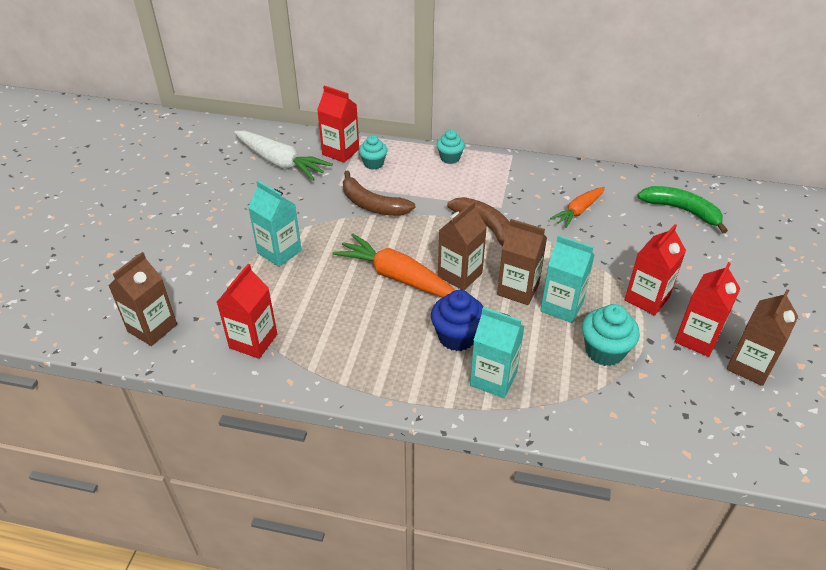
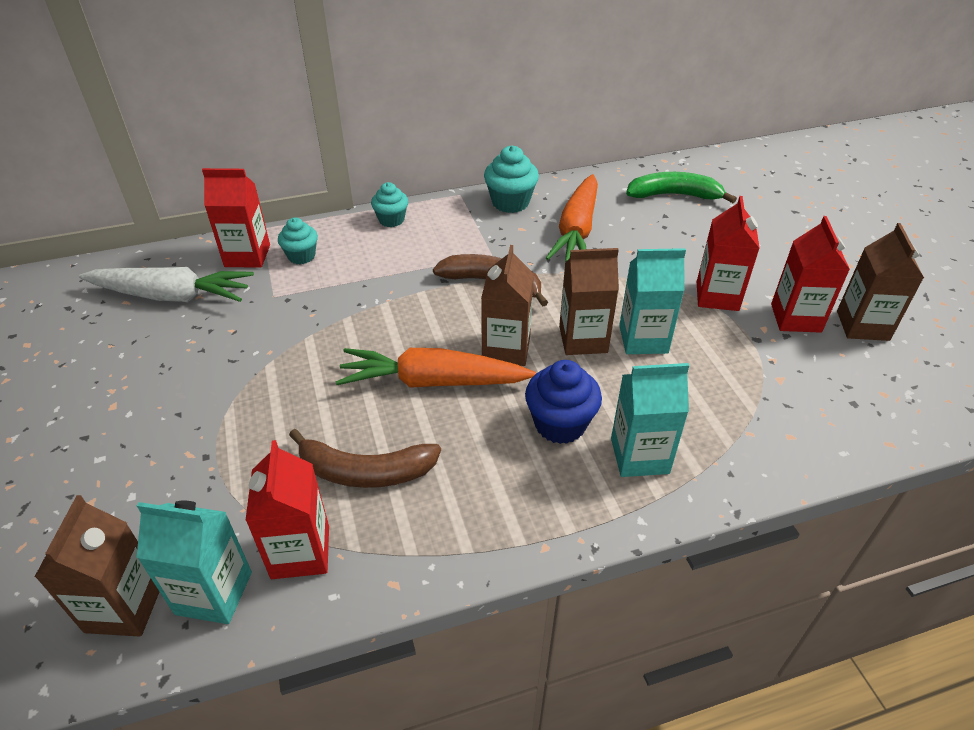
camera: 30 degrees left, 0 degrees up
turquoise carton [248,180,302,267] -> turquoise carton moved to [137,501,252,624]
brown banana [343,171,415,216] -> brown banana moved to [289,429,441,488]
orange carrot [550,187,605,228] -> orange carrot [546,174,598,262], size x1.62
turquoise cupcake [582,304,640,366] -> turquoise cupcake moved to [484,145,539,213]

